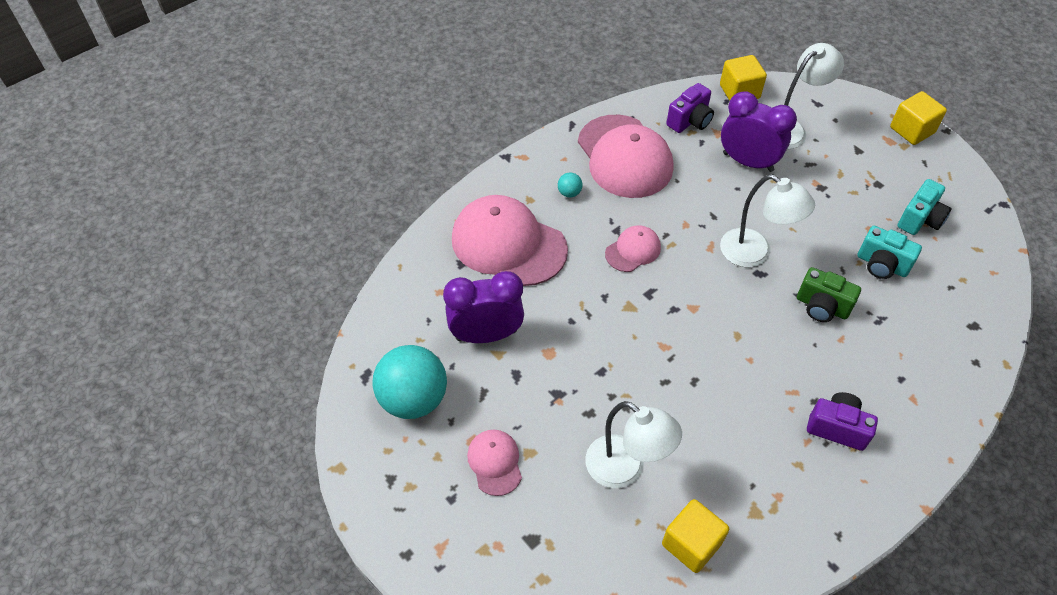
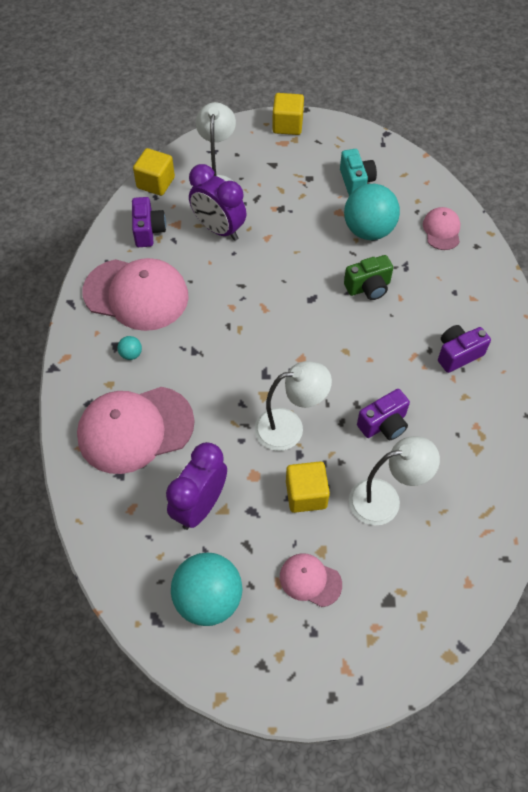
camera: 50 degrees left, 5 degrees up
pink cap [605,225,661,272] -> pink cap moved to [423,207,460,250]
yellow cube [662,499,729,573] -> yellow cube moved to [286,461,330,513]
white lamp [720,174,815,267] -> white lamp moved to [255,361,332,451]
purple clock [721,92,797,172] -> purple clock turned 120 degrees counterclockwise [189,164,246,241]
turquoise camera [857,226,922,279] -> turquoise ball [344,184,400,240]
none -> purple camera [357,389,410,440]

